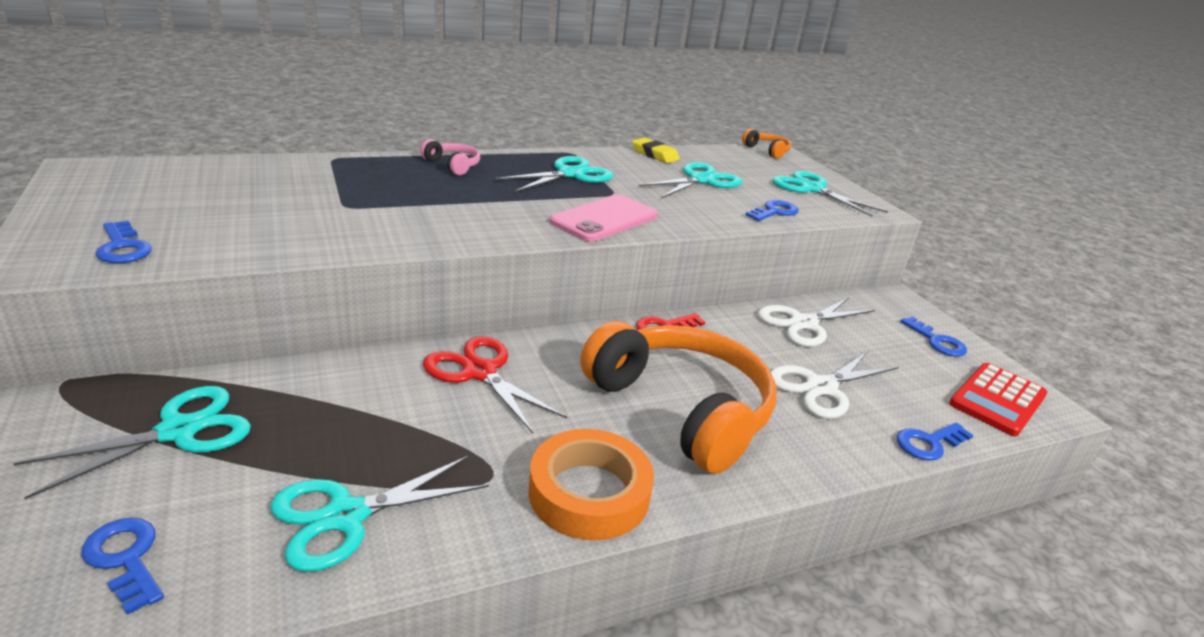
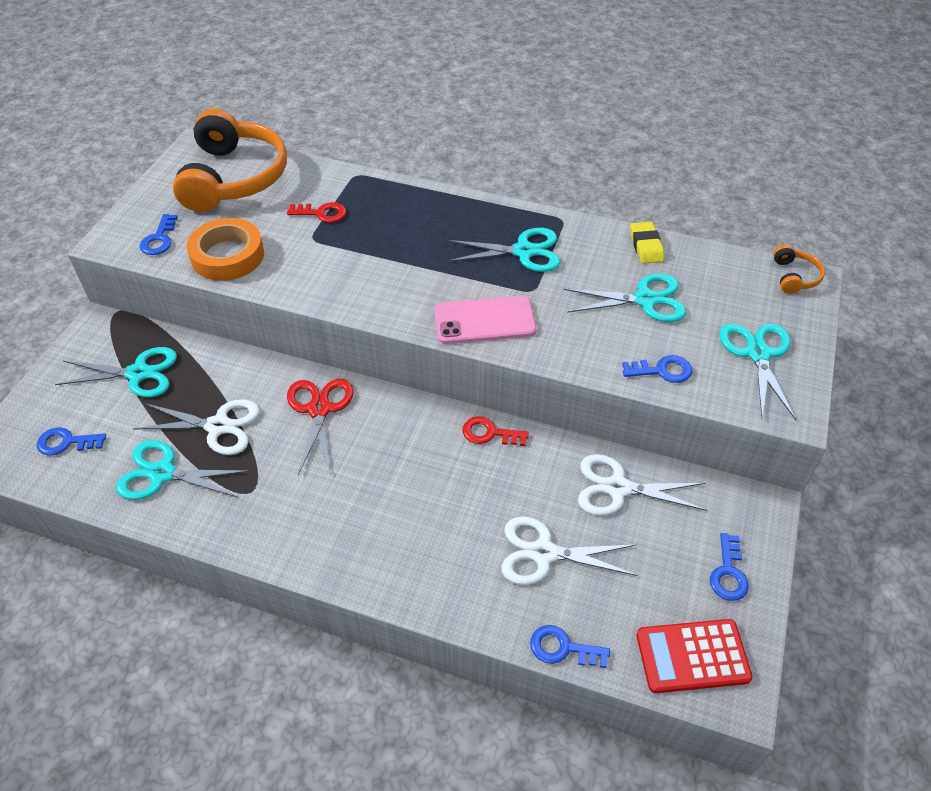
camera: 45 degrees right, 20 degrees up
blue key [81,518,164,615] -> blue key turned 90 degrees counterclockwise [37,427,106,456]
pink headphones [420,139,480,175] -> none
orange tape [528,429,654,540] -> orange tape moved to [187,218,264,281]
orange headphones [580,321,776,474] -> orange headphones moved to [173,108,287,212]
none -> white scissors [133,399,260,455]
none -> red key [287,202,346,223]

